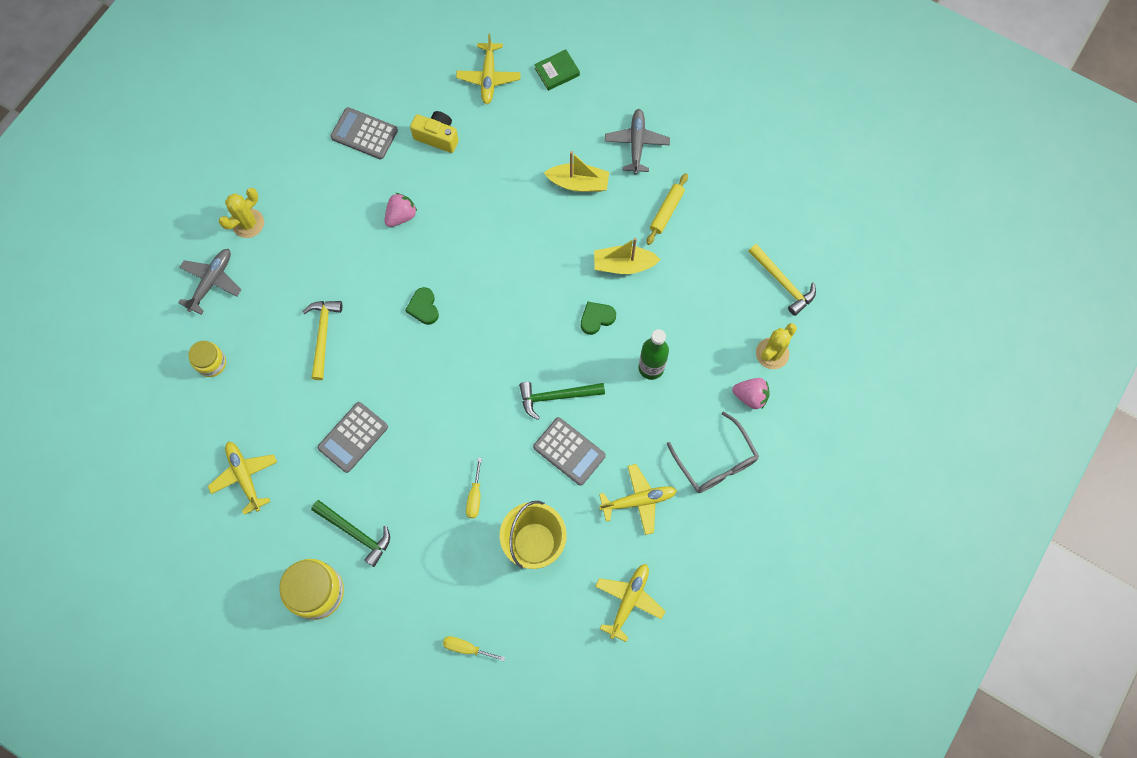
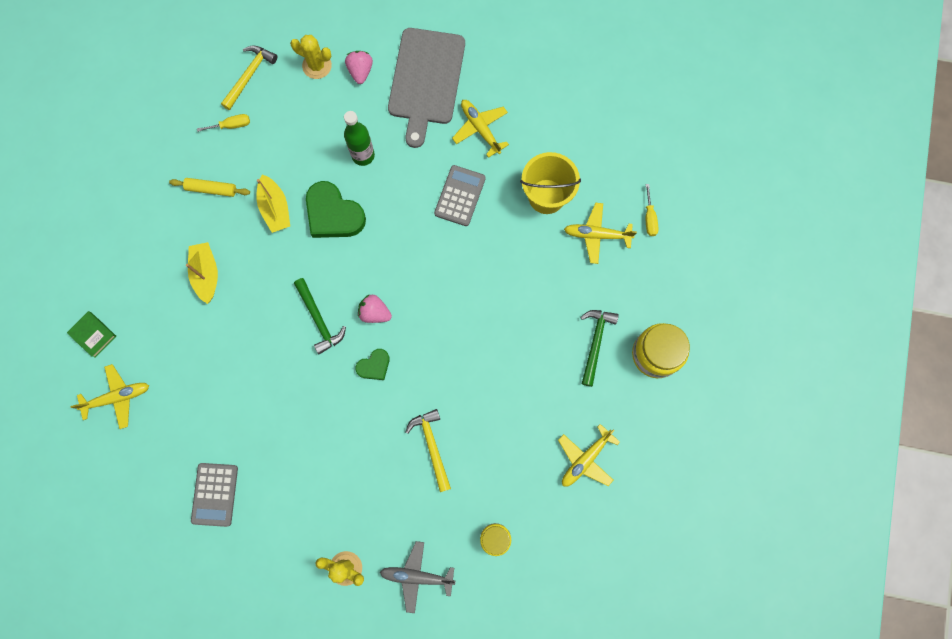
camera: 110 degrees left, 5 degrees up
yellow hammer [303,301,342,380] -> yellow hammer turned 90 degrees clockwise [406,409,451,492]
grey calculator [317,402,388,473] -> none
pink strawberry [384,193,417,227] -> pink strawberry moved to [358,294,392,323]
yellow camera [410,111,459,153] -> none
yellow screwdriver [466,457,482,518] -> yellow screwdriver moved to [197,114,250,132]
green hammer [519,382,605,420] -> green hammer moved to [294,278,346,354]
green heart [581,302,616,335] -> green heart [306,181,366,238], size x1.88
yellow plane [595,564,665,642] -> yellow plane moved to [564,203,637,264]
grey plane [605,109,670,174] -> none
grey glasses [667,411,759,493] -> grey cutting board [388,28,465,148]

